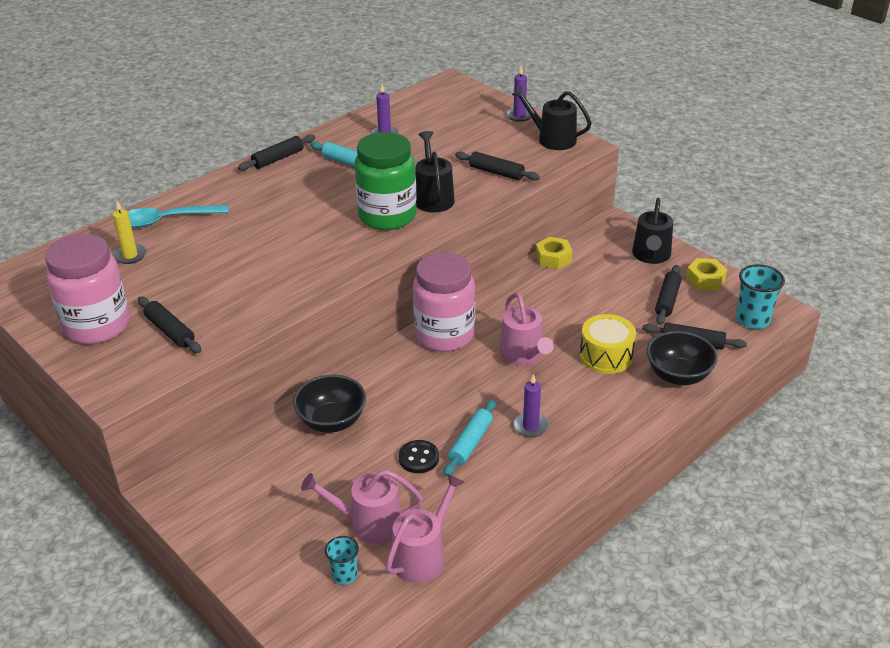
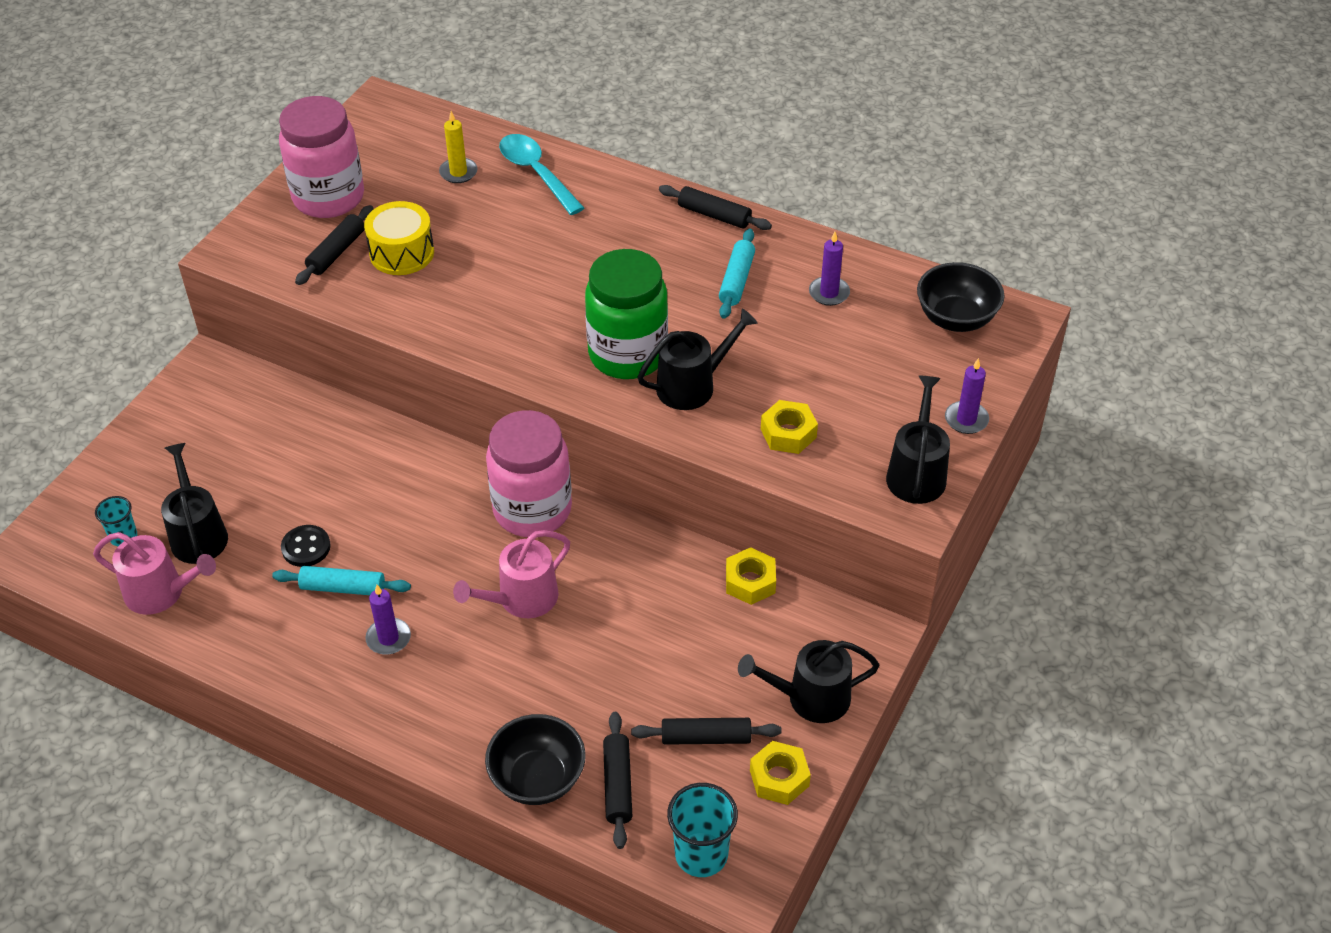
camera: 70 degrees right, 10 degrees up
black bowl [293,375,366,433] -> black bowl moved to [917,262,1005,332]
pink watering can [301,470,423,544] -> black watering can [161,443,228,564]
black rolling pin [455,151,540,181] -> yellow nut [761,400,818,454]
yellow drum [580,314,636,374] -> yellow drum moved to [364,201,434,275]

